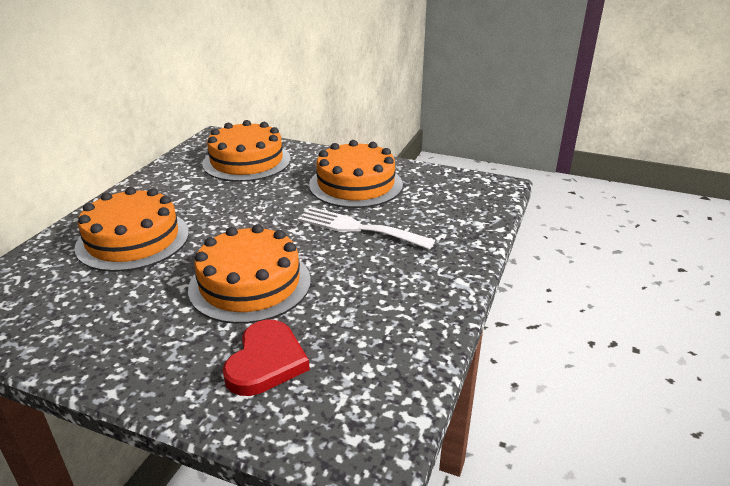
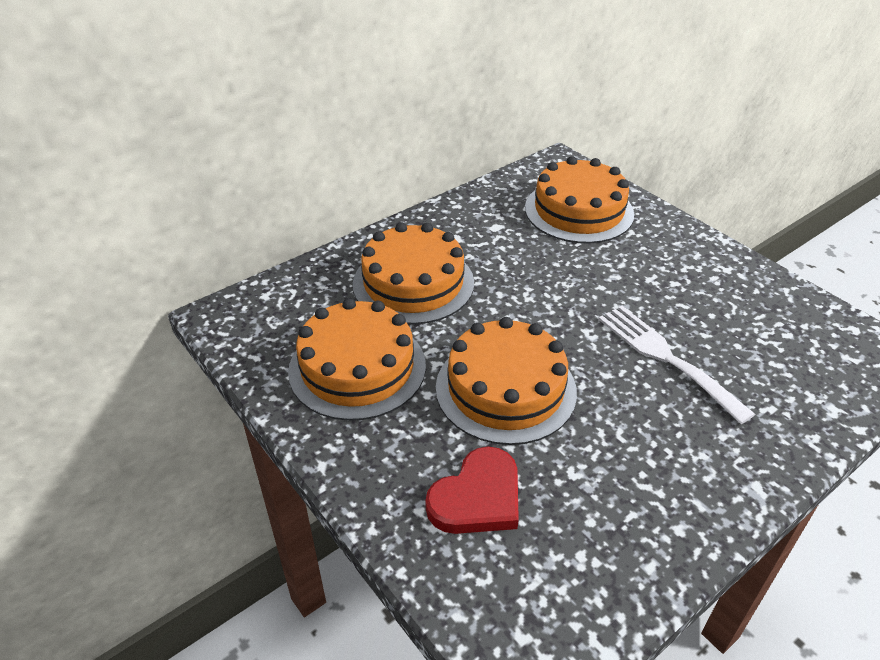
camera: 30 degrees right, 10 degrees up
orange cake [309,140,403,208] -> orange cake moved to [288,298,426,421]

